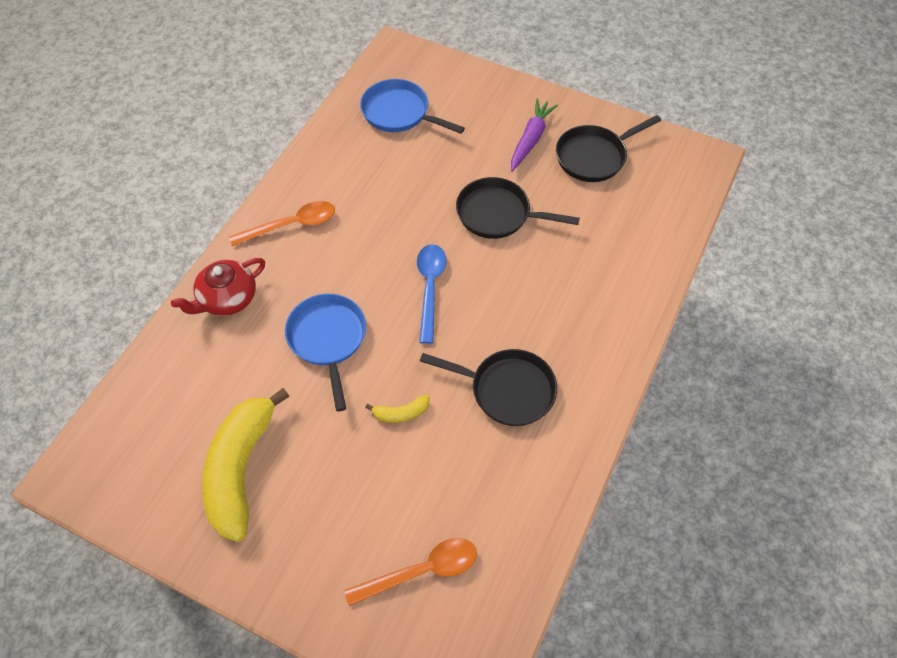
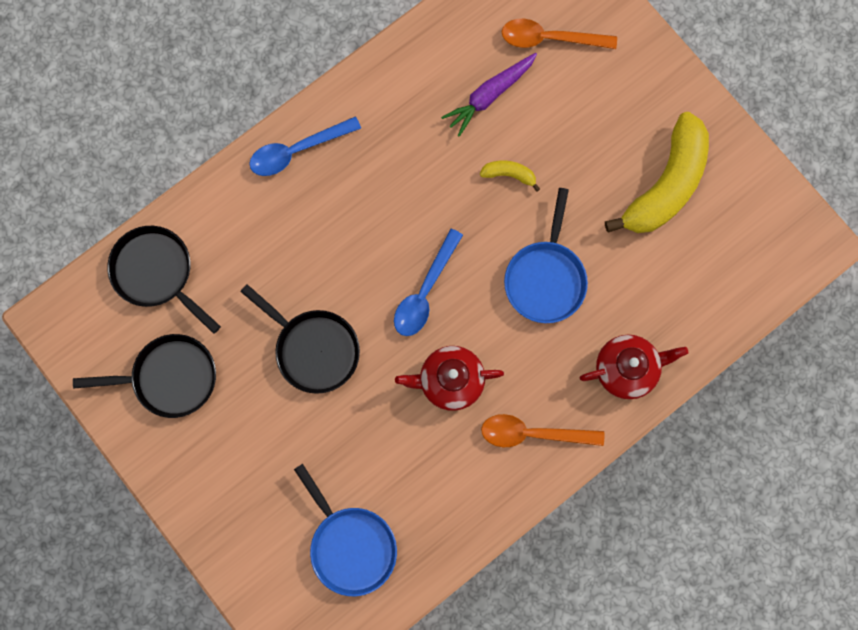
camera: 155 degrees left, 20 degrees up
black pan [420,349,557,426] -> black pan moved to [107,226,221,334]
purple carrot [511,99,558,172] -> purple carrot moved to [441,53,537,137]
none -> blue spoon [249,116,361,176]
none -> red teapot [395,346,504,411]

